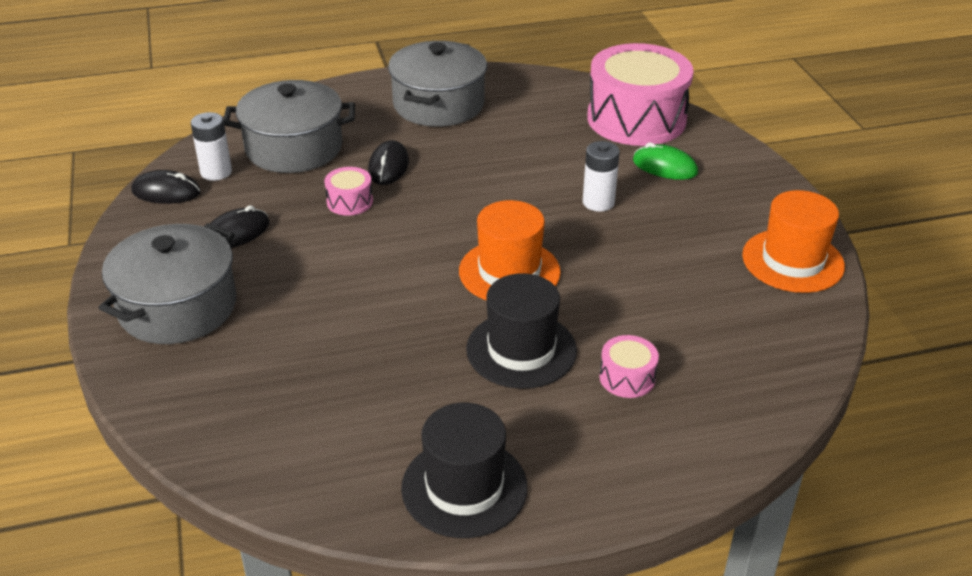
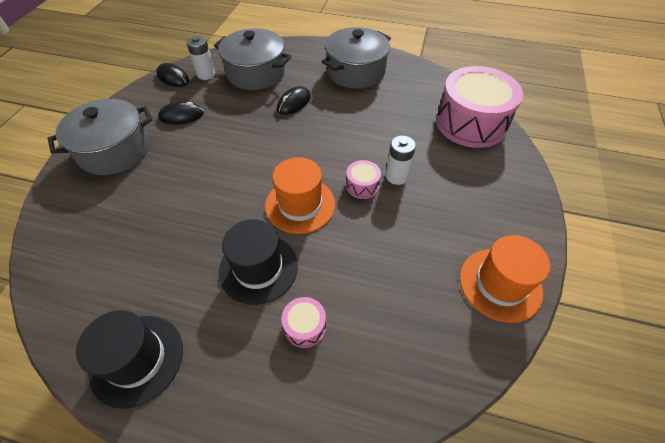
camera: 30 degrees right, 15 degrees up
pink drum [324,167,373,216] -> pink drum moved to [346,160,381,199]
green mouse [633,142,698,180] -> none

